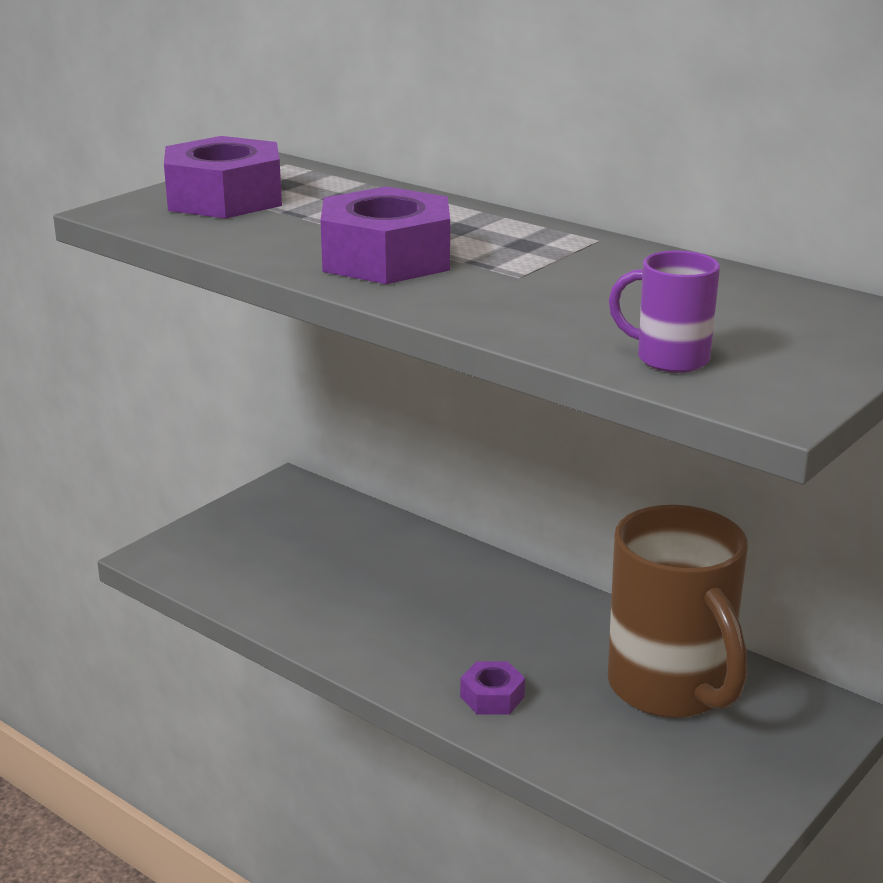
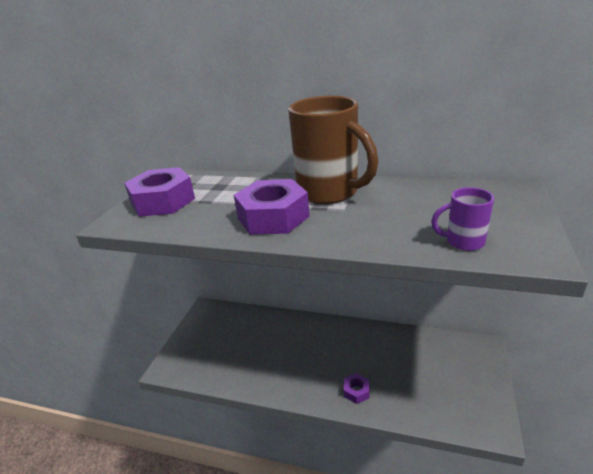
camera: 20 degrees left, 5 degrees up
brown mug [608,505,748,718] -> brown mug moved to [288,96,378,204]

